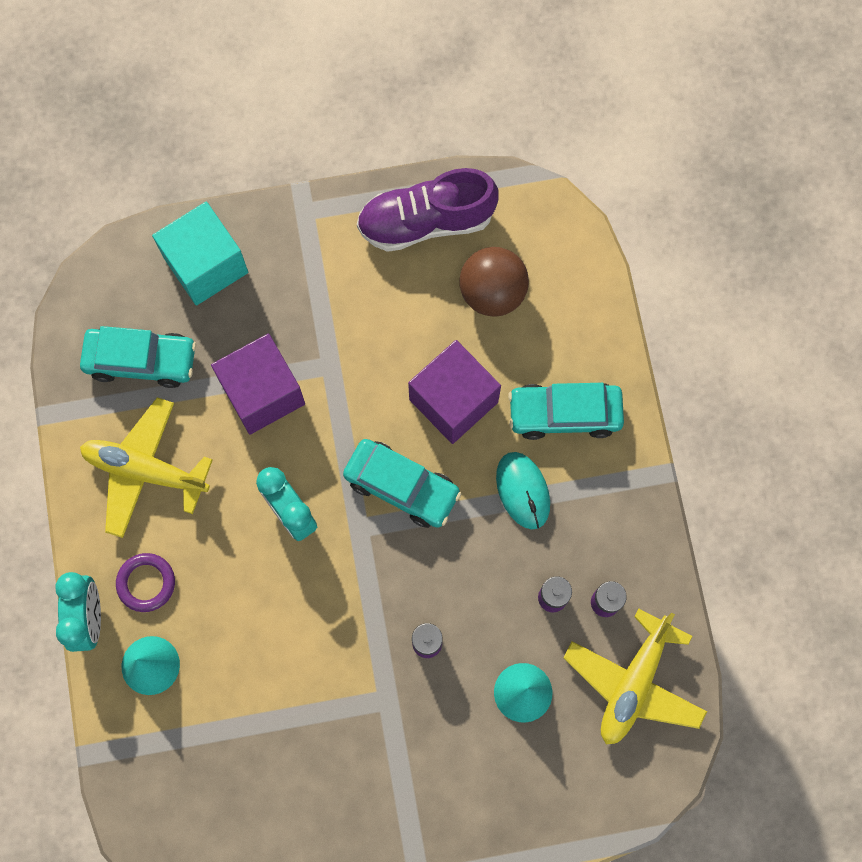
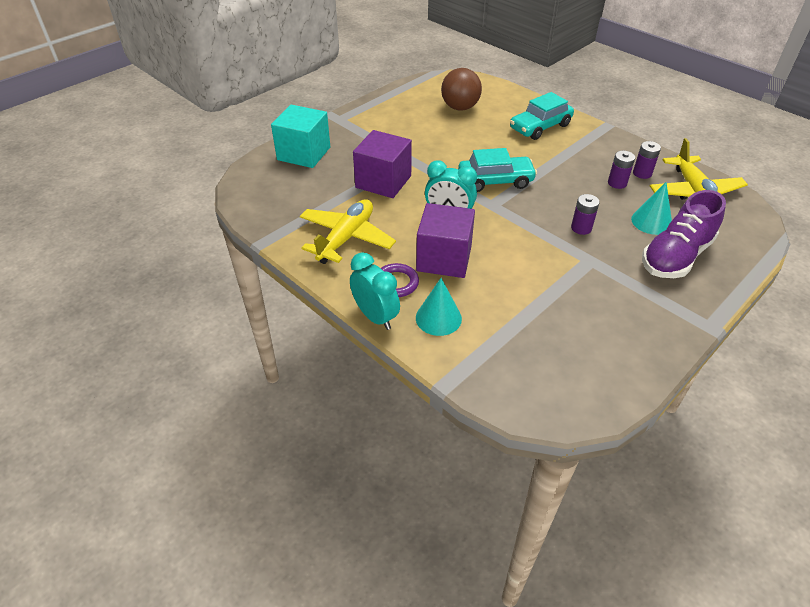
camera: 35 degrees left, 30 degrees down
turquoise car [80,326,196,388] -> none
yellow plane [80,397,213,538] -> yellow plane turned 135 degrees clockwise [300,199,396,264]
purple shoe [357,168,499,252] -> purple shoe moved to [642,190,726,278]
purple cube [408,340,501,444] -> purple cube moved to [416,203,475,278]
turquoise mouse [496,452,550,529] -> none

